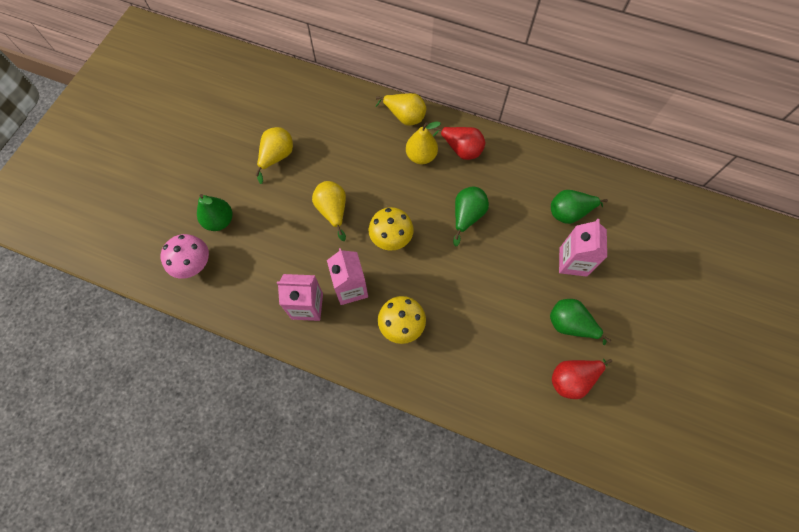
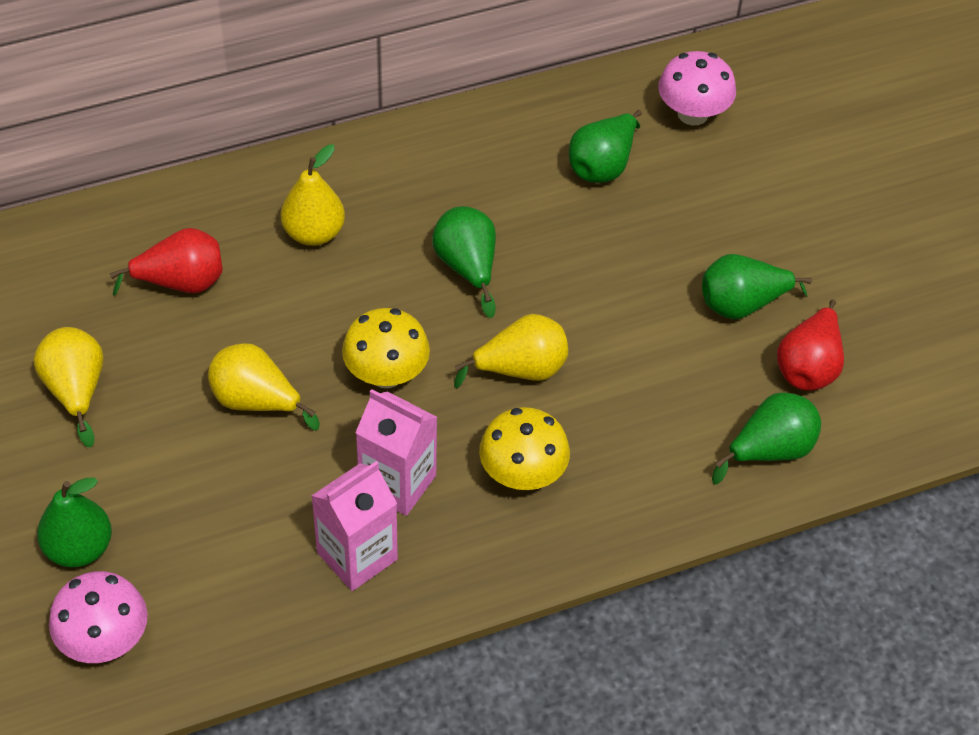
camera: 45 degrees left, 15 degrees down
yellow pear [376,93,426,126] -> yellow pear moved to [454,314,568,388]
red pear [433,127,485,160] -> red pear moved to [110,228,223,296]
pink carton [559,219,607,277] -> none
none -> pink mushroom [658,51,736,125]
none -> green pear [712,392,821,484]

